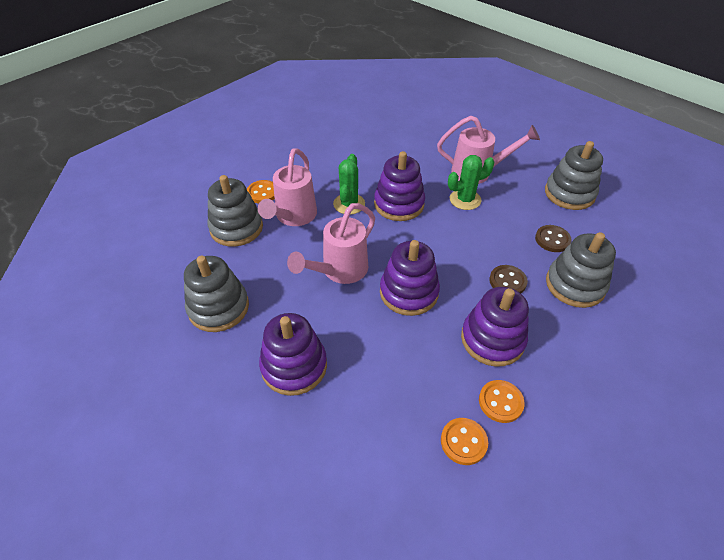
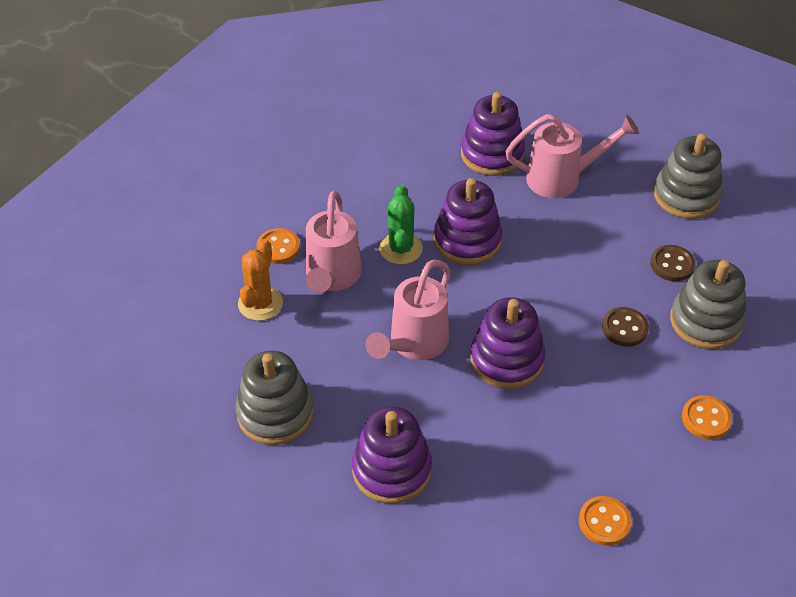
camera: 10 degrees left, 0 degrees up
grey stacking toy [208,175,263,247] -> orange cactus [238,239,283,321]
green cactus [448,155,494,210] -> none
purple stacking toy [461,287,529,367] -> purple stacking toy moved to [461,92,525,176]
orange button [479,380,525,423] -> orange button moved to [682,395,732,440]

